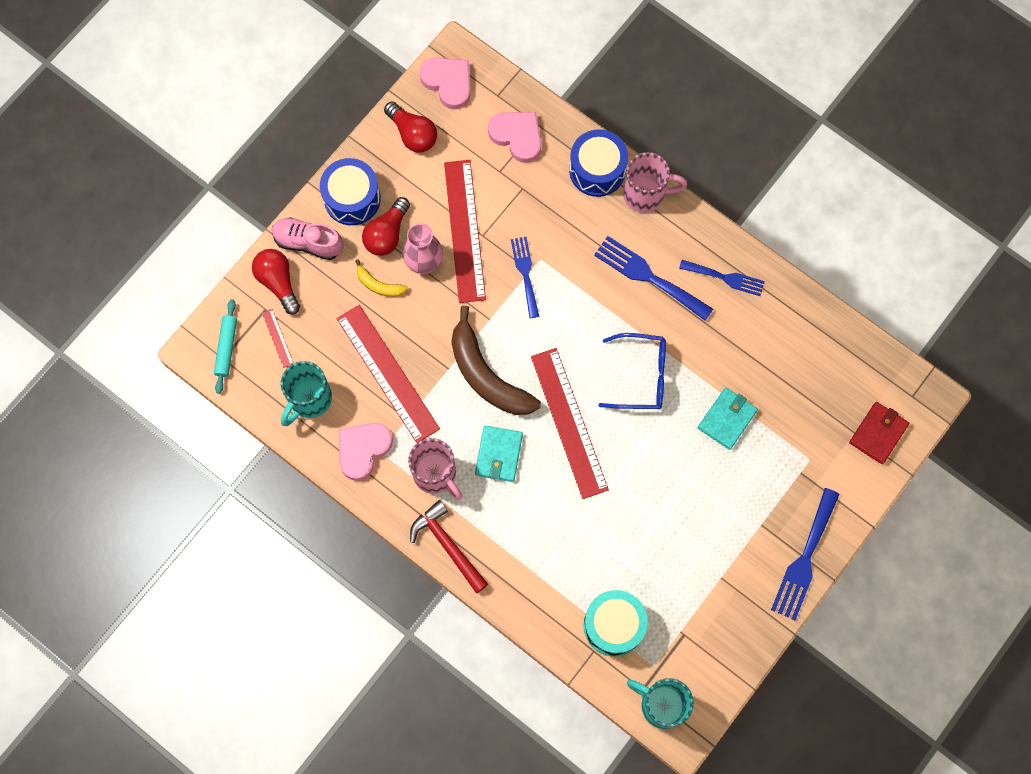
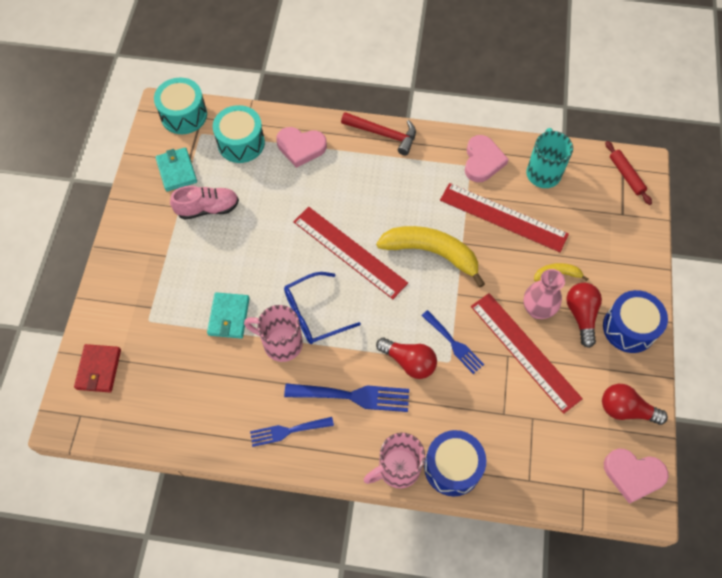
camera: 150 degrees right, 10 degrees down
turquoise rolling pin [214,299,237,394] -> red rolling pin [605,141,652,205]
red light bulb [252,249,300,315] -> red light bulb moved to [376,338,437,379]
red ruler [262,309,294,368] -> none
pink shoe [272,217,344,260] -> pink shoe moved to [170,186,239,220]
pink mug [408,438,463,500] -> pink mug moved to [244,305,303,362]
brown banana [451,306,541,415] -> yellow banana [376,226,485,288]
turquoise wallet [475,426,523,482] -> turquoise wallet moved to [155,147,197,192]
pink heart [488,112,541,163] -> pink heart moved to [276,127,327,168]
turquoise mug [627,678,694,729] -> turquoise drum [154,78,207,134]
blue fork [771,488,840,620] -> none

